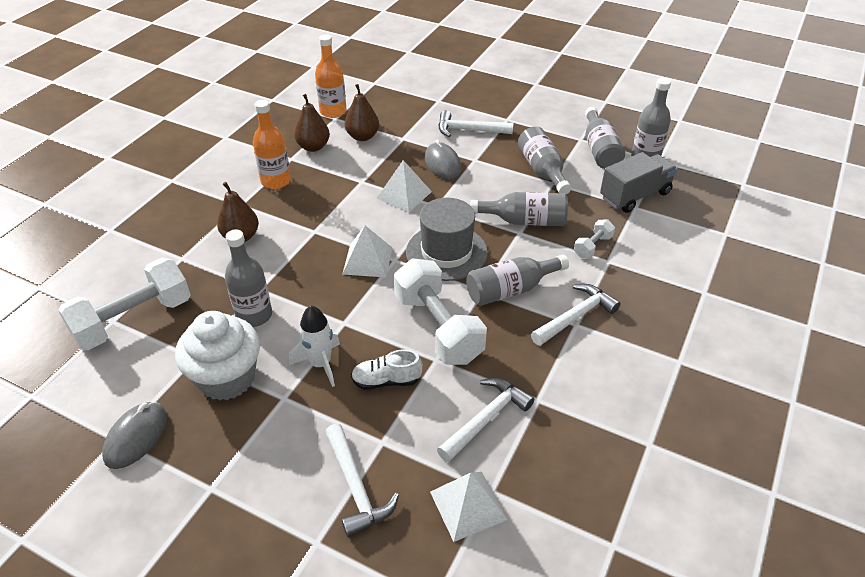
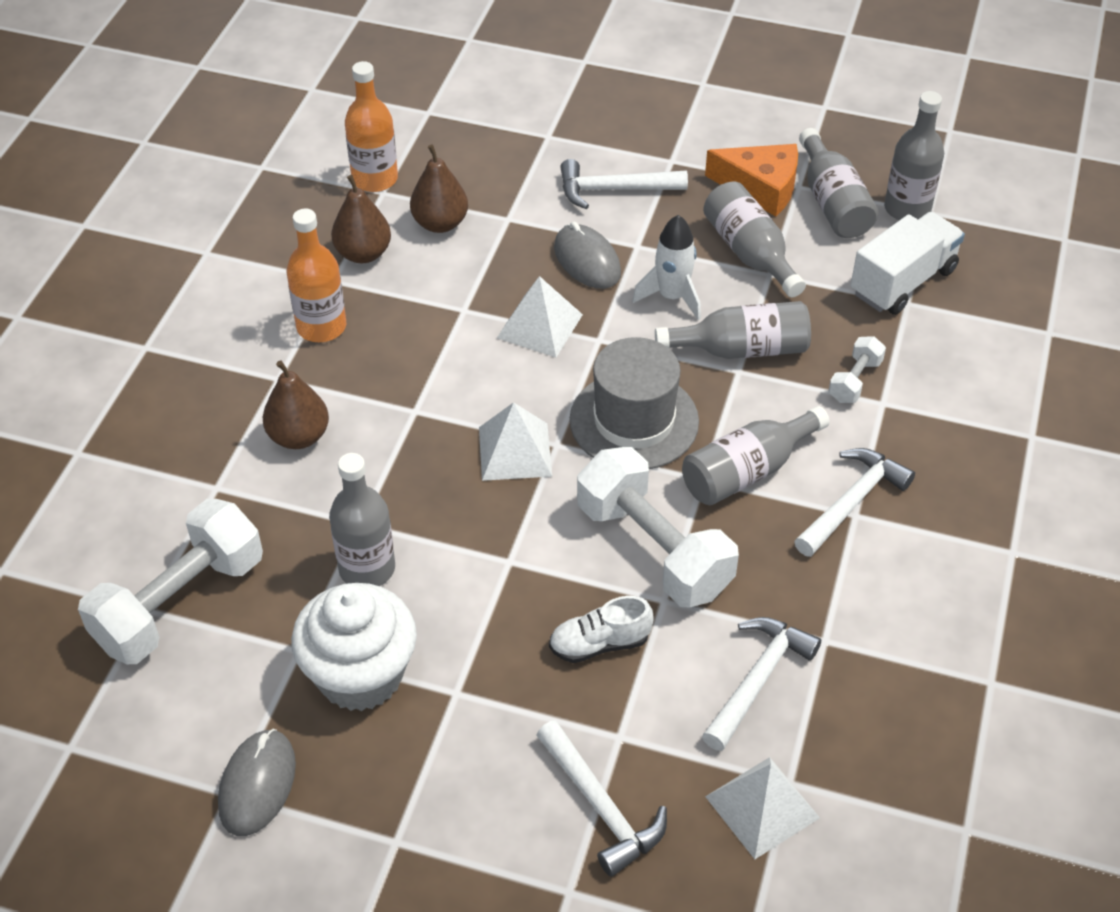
camera: 10 degrees left, 5 degrees up
white rocket [289,306,340,387] -> white rocket moved to [632,215,701,320]
grey truck [600,152,677,213] -> white truck [851,212,965,315]
none -> orange cheese [705,144,798,217]

